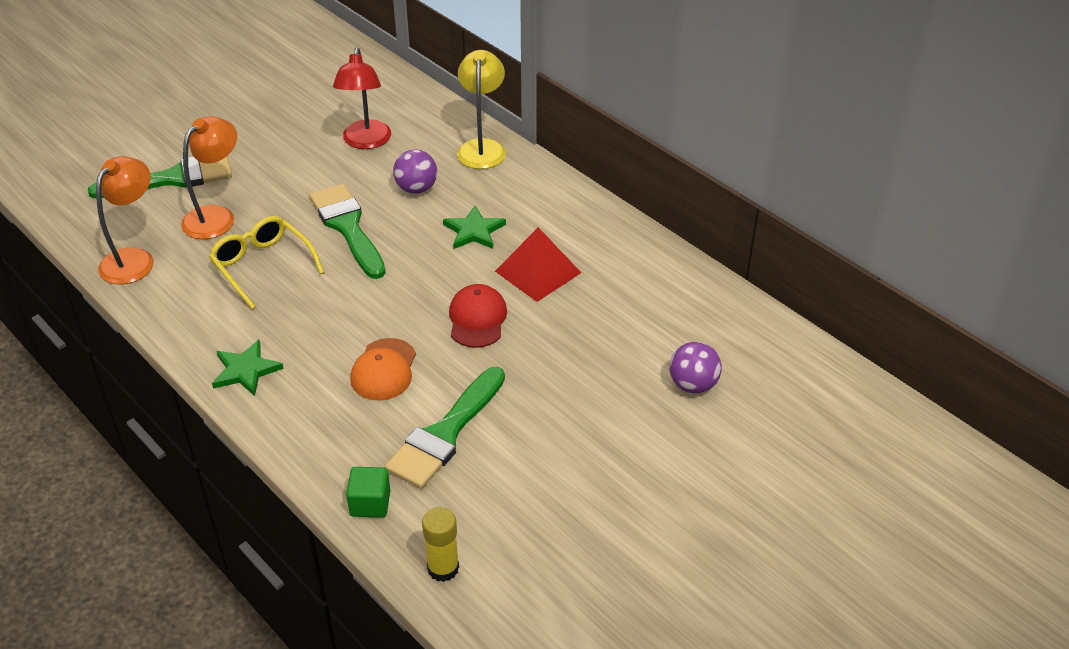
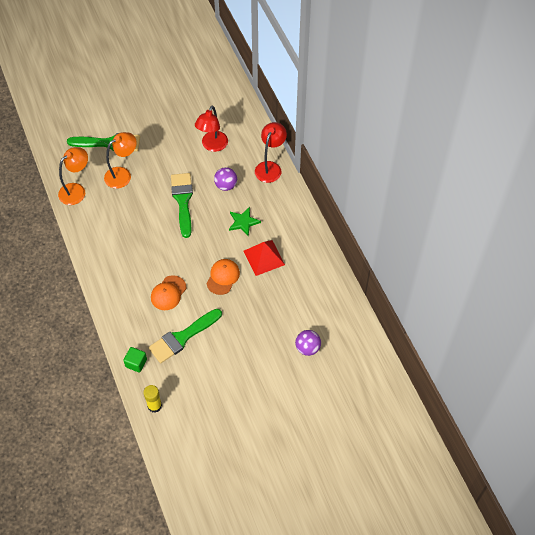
camera: 20 degrees right, 15 degrees up
yellow glasses [209,216,324,309] -> none
green star [212,340,284,396] -> none
red cap [449,284,507,348] -> orange cap [206,259,240,295]
yellow lamp [457,50,506,169] -> red lamp [255,122,287,183]

